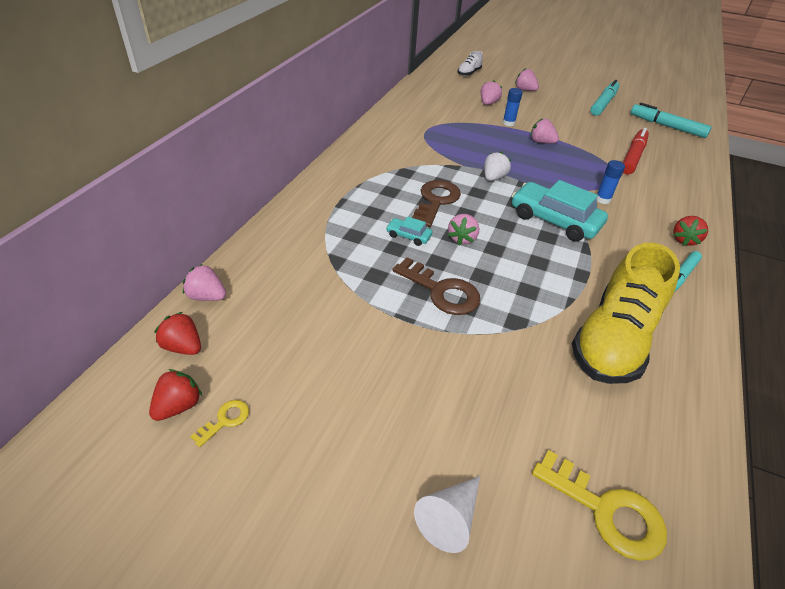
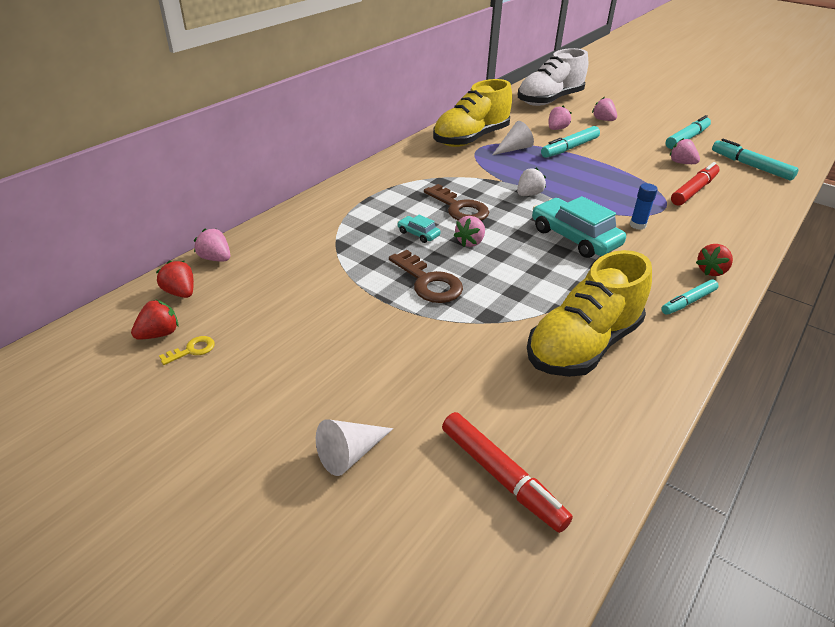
camera: 15 degrees right, 5 degrees down
brown key [412,180,461,227] -> brown key turned 105 degrees clockwise [424,184,489,221]
white shoe [458,51,483,76] -> white shoe [518,48,588,106], size x2.35
blue glue stick [503,88,523,126] -> turquoise marker [541,126,600,158]
pink strawberry [531,118,559,143] -> pink strawberry moved to [670,138,700,164]
yellow key [532,450,667,561] -> red marker [442,412,573,533]
none -> yellow shoe [433,79,512,147]
none -> white cone [492,121,534,155]

